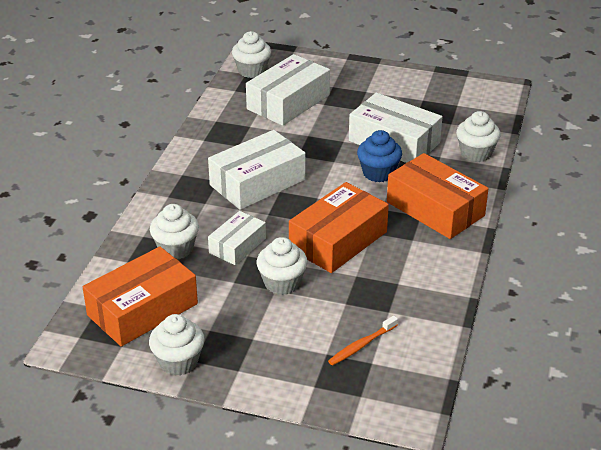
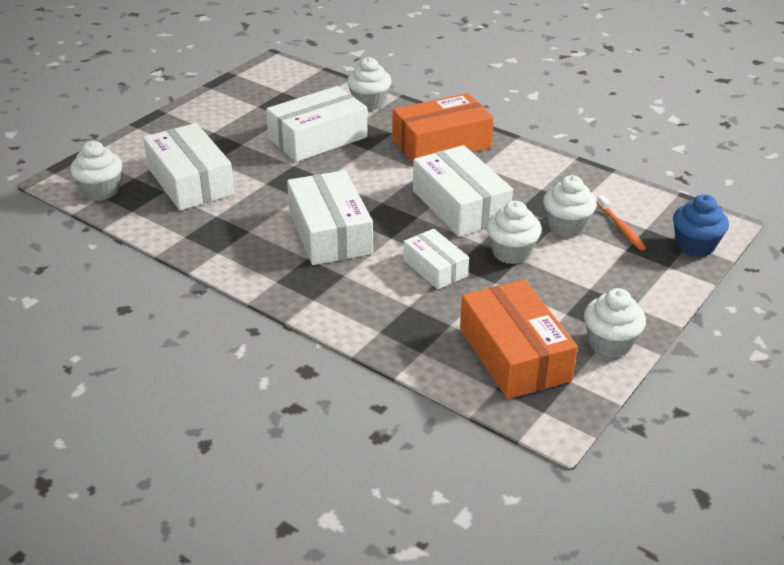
camera: 70 degrees left, 0 degrees up
white cupcake [150,204,199,259] -> white cupcake moved to [543,175,597,237]
orange box [289,182,389,273] -> white box [413,145,513,237]
blue cupcake [357,130,402,182] -> blue cupcake moved to [673,194,729,257]

